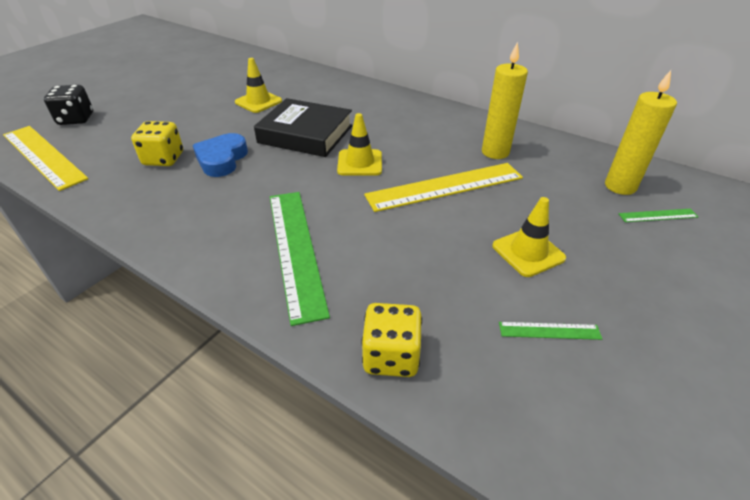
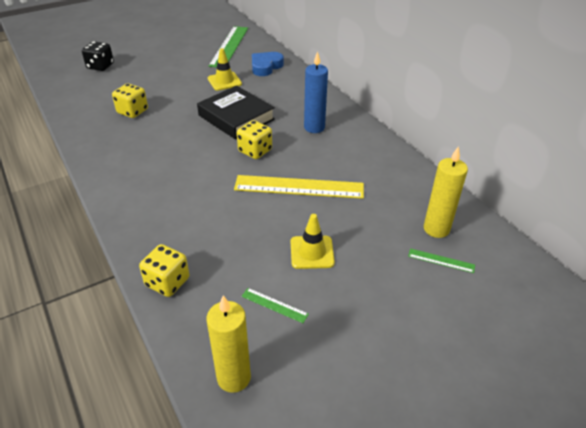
camera: 25 degrees right, 0 degrees up
yellow ruler [3,126,88,191] -> none
blue heart [193,133,248,177] -> blue heart moved to [252,52,284,76]
green ruler [270,192,330,326] -> green ruler moved to [209,26,248,68]
yellow traffic cone [337,113,382,176] -> yellow dice [237,120,272,159]
yellow candle [482,42,528,159] -> yellow candle moved to [207,295,251,393]
none -> blue candle [304,51,328,133]

